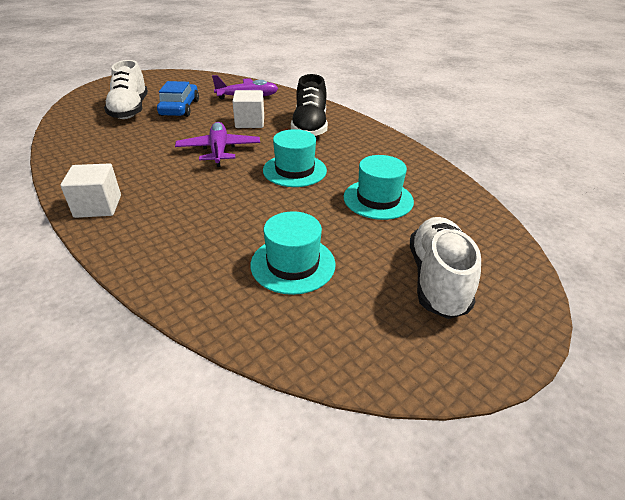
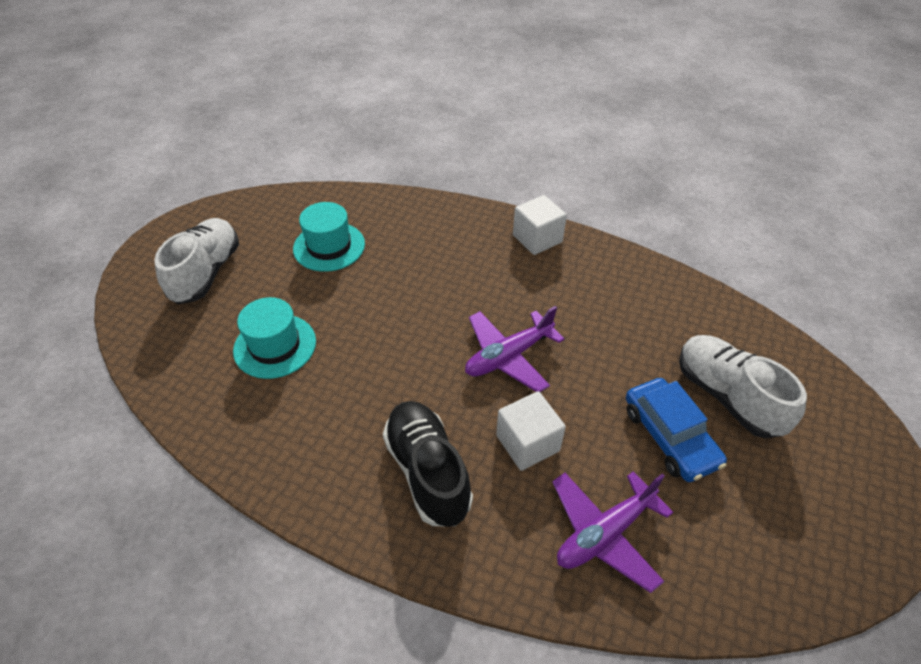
camera: 155 degrees right, 10 degrees up
purple plane [175,122,260,167] -> purple plane turned 90 degrees clockwise [465,306,565,392]
turquoise hat [263,129,327,187] -> none
white shoe [410,217,481,319] -> white shoe turned 150 degrees counterclockwise [154,218,239,304]

